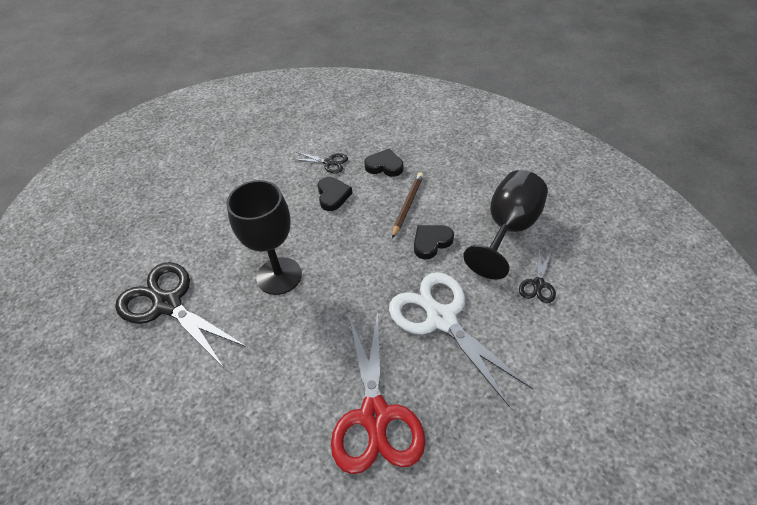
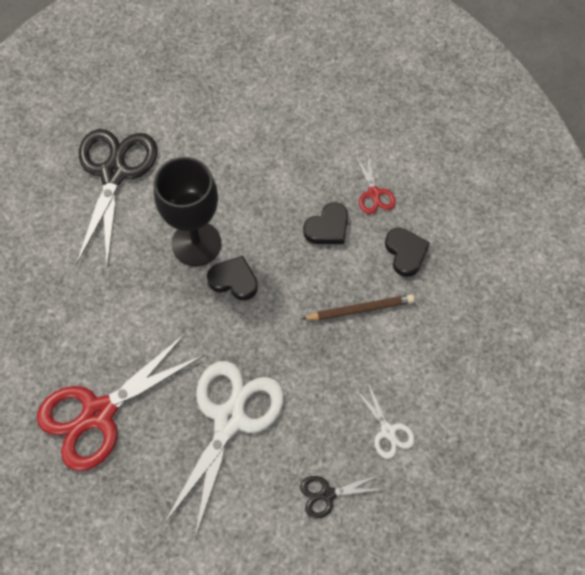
camera: 55 degrees right, 15 degrees up
black scissors [292,152,348,173] -> red scissors [355,154,396,214]
black heart [414,225,454,259] -> black heart moved to [207,256,258,301]
black goblet [463,170,548,280] -> white scissors [355,381,415,459]

